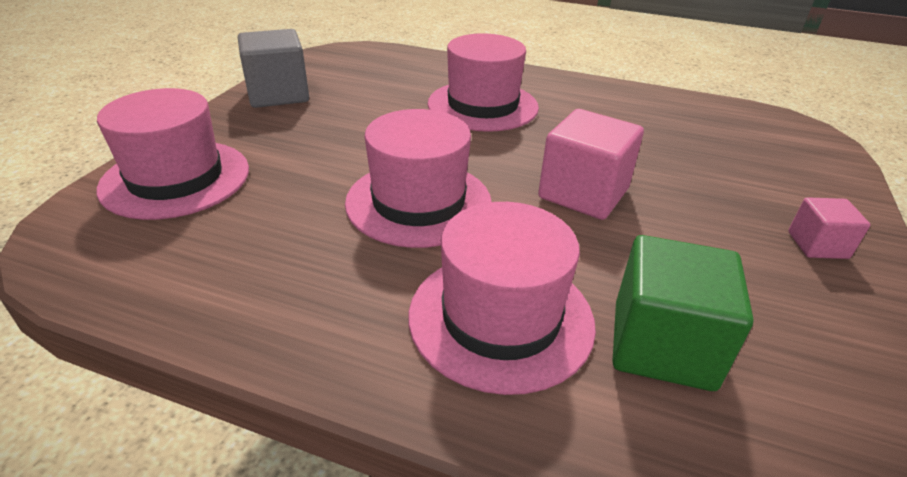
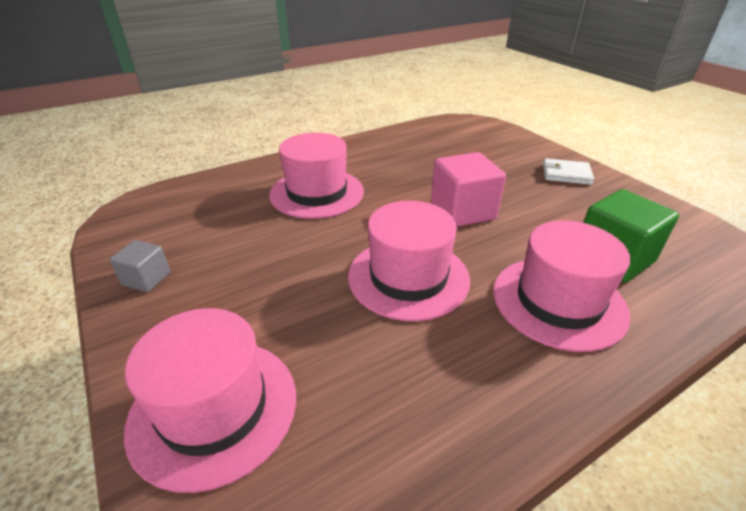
camera: 50 degrees left, 0 degrees up
grey cube [238,29,309,108] -> grey cube [109,240,171,292], size x0.55
pink cube [788,197,870,259] -> white wallet [543,158,594,185]

